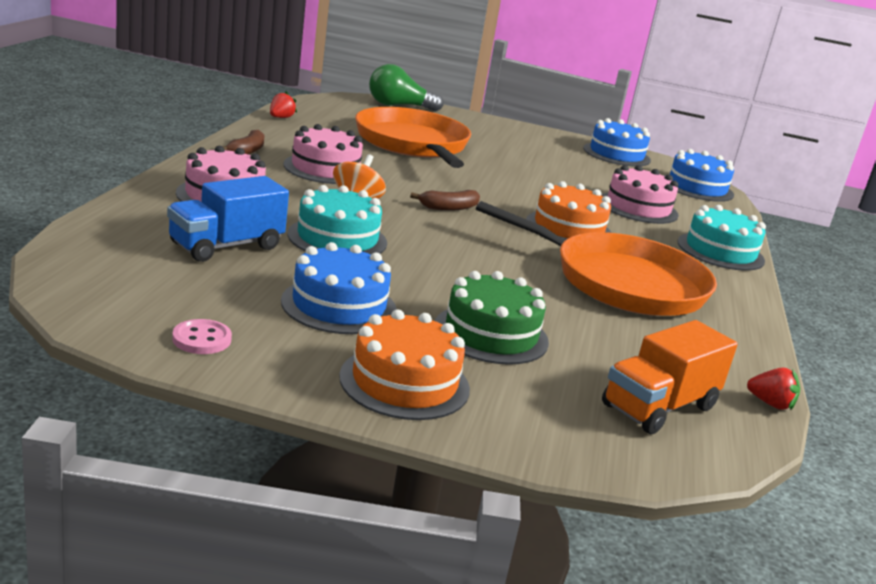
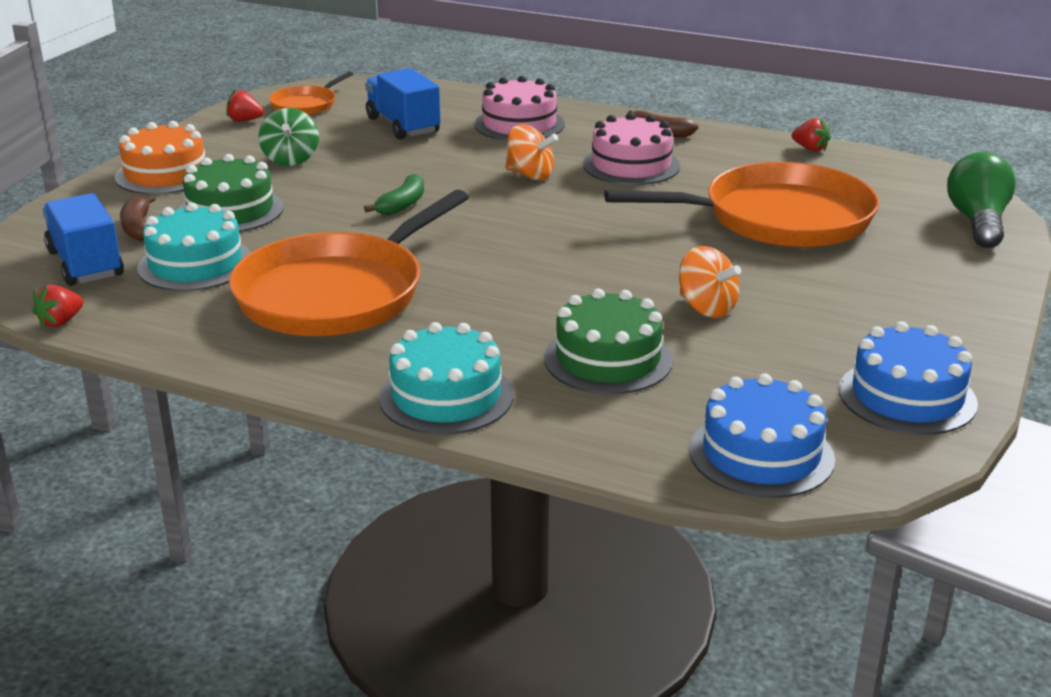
camera: 105 degrees right, 5 degrees up
pink button [172,319,232,354] -> red strawberry [226,89,264,121]
blue cake [281,242,397,334] -> green spinning top [258,108,319,166]
turquoise cake [287,185,387,254] -> turquoise cake moved to [137,202,251,291]
brown banana [410,190,480,211] -> brown banana moved to [120,195,156,241]
orange cake [526,181,612,240] -> none
pink cake [601,165,679,224] -> green cake [544,289,673,394]
orange truck [602,320,738,434] -> blue truck [42,193,124,286]
none -> orange pan [269,71,353,115]
none -> green banana [364,174,424,215]
none -> orange spinning top [679,246,741,318]

